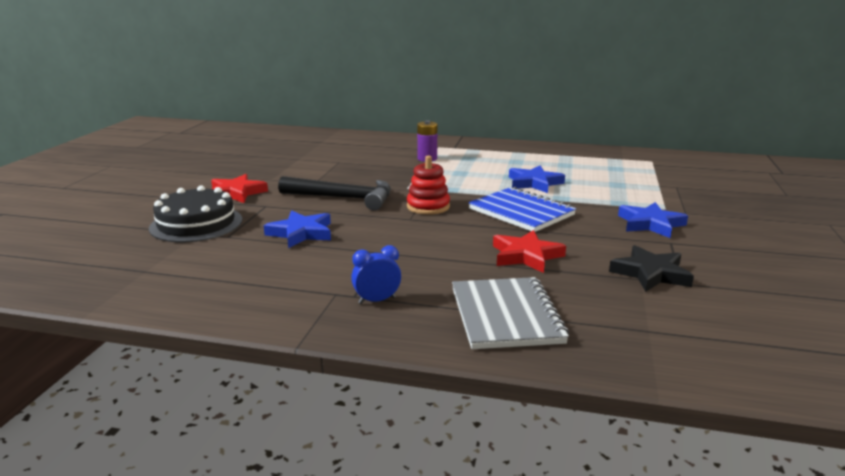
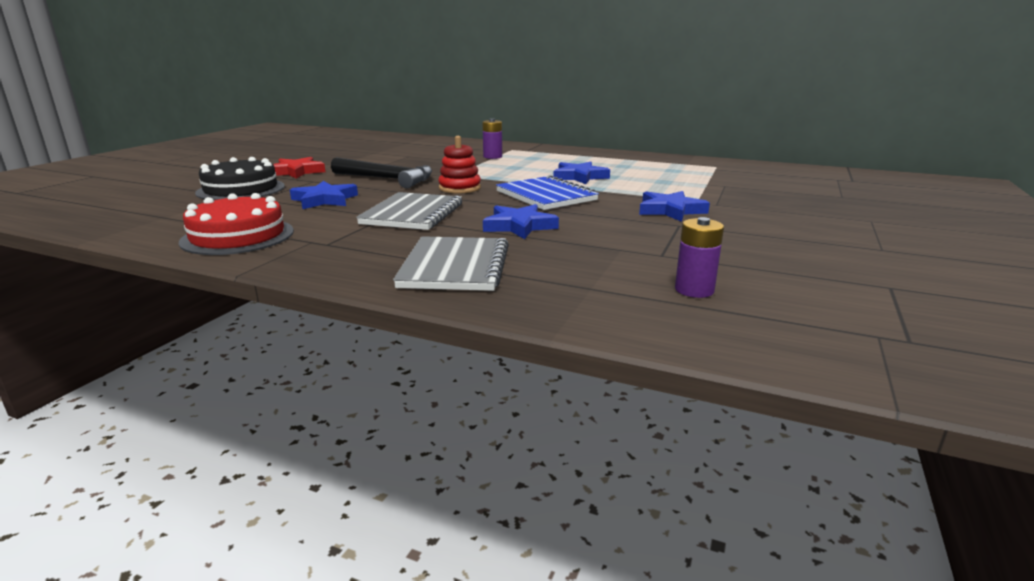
camera: 10 degrees right, 0 degrees up
blue clock [351,245,401,304] -> none
red star [493,230,566,273] -> blue star [483,204,559,239]
black star [609,245,694,292] -> none
none -> red cake [179,193,294,255]
none -> grey notebook [356,192,462,230]
none -> purple battery [675,217,724,298]

